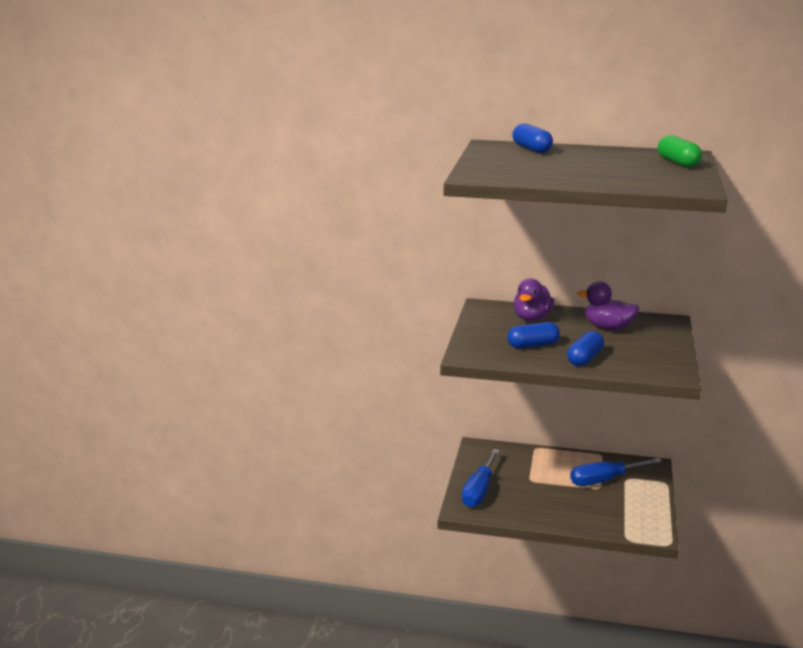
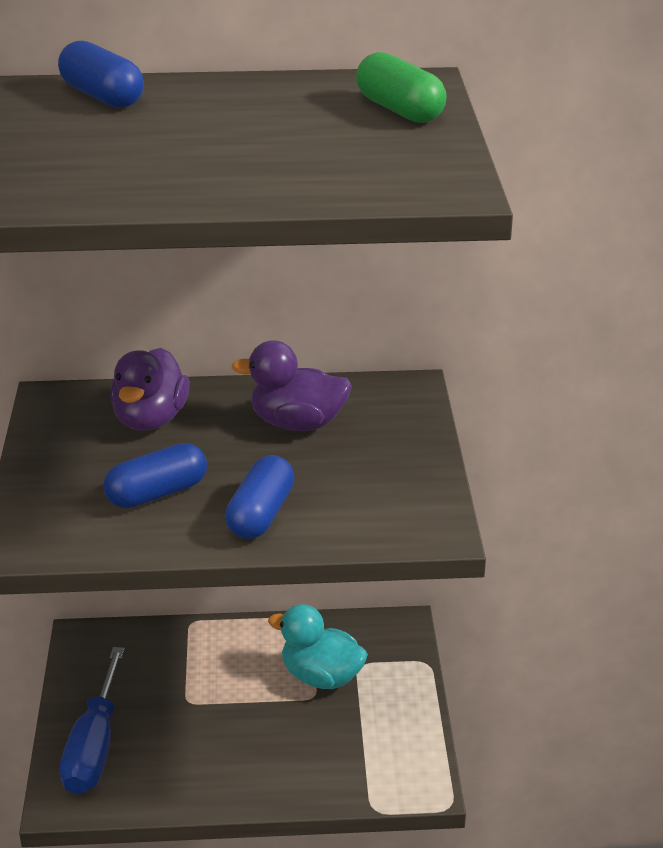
camera: 15 degrees left, 10 degrees up
blue screwdriver [570,458,662,486] -> turquoise duck [268,604,368,689]

